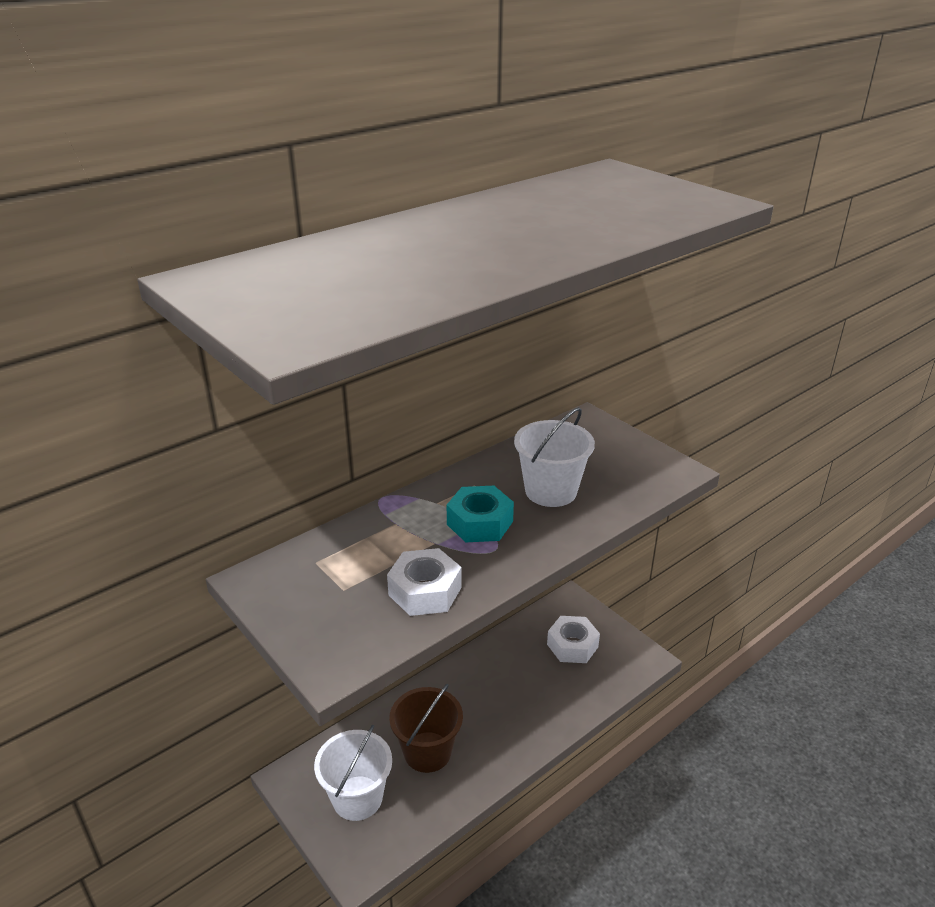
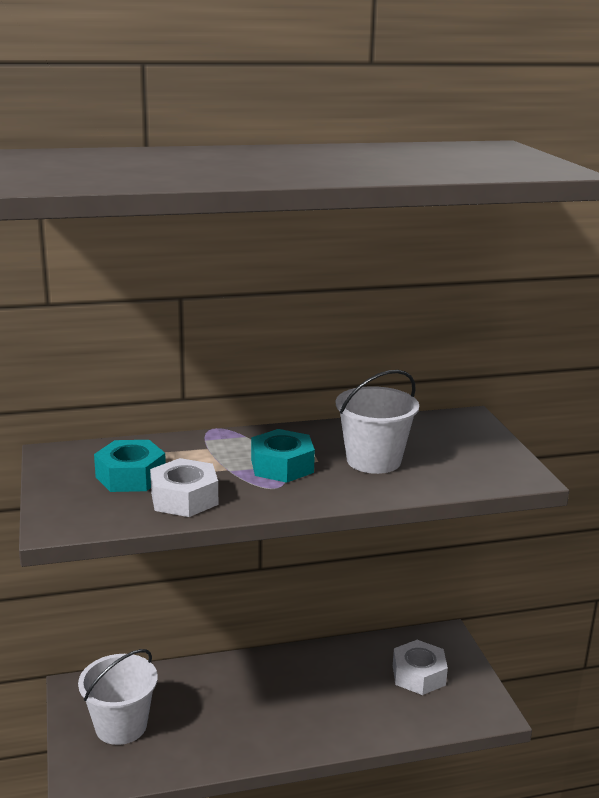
camera: 25 degrees right, 10 degrees down
brown bucket [389,684,463,773] -> none
none -> turquoise nut [94,440,166,492]

